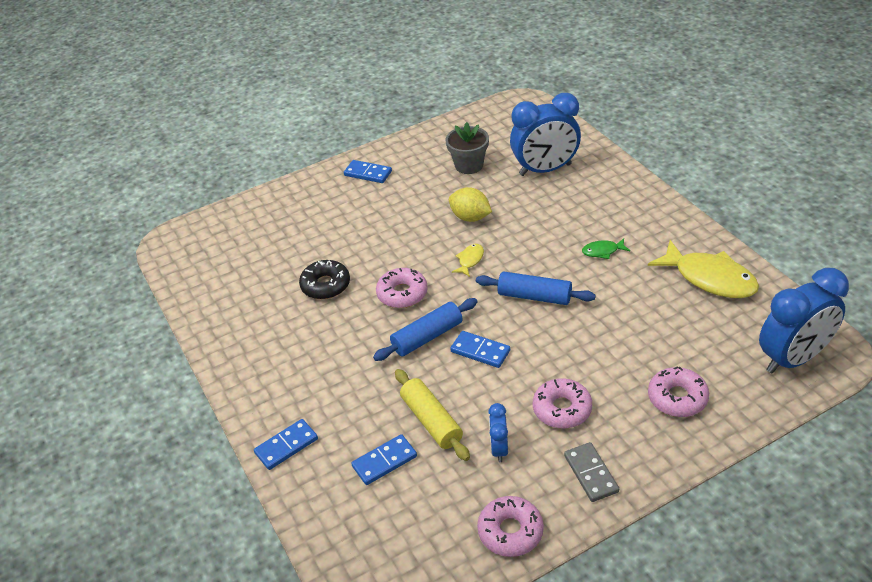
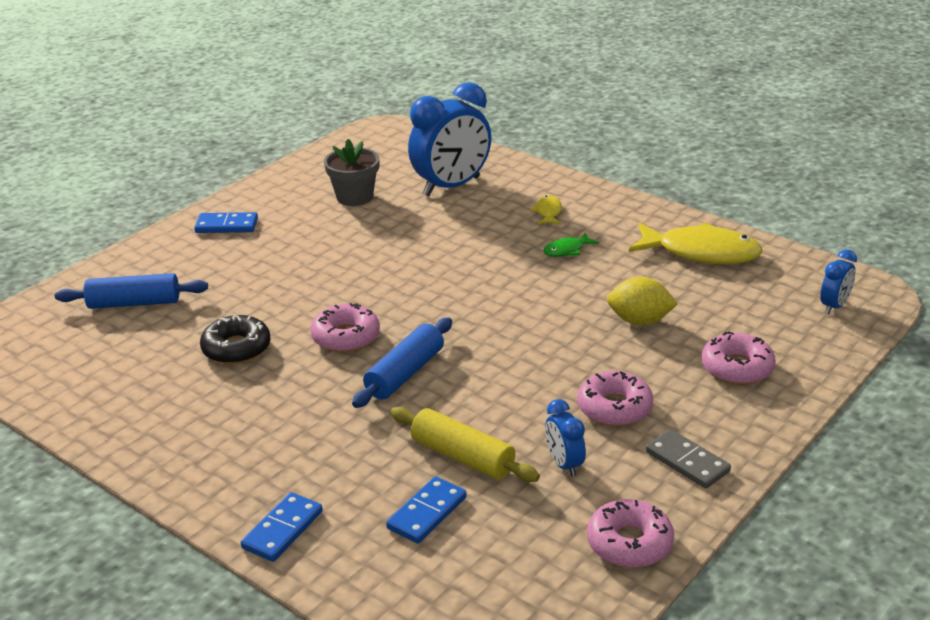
camera: 25 degrees left, 10 degrees down
yellow lemon [449,187,492,222] -> yellow lemon moved to [607,277,678,325]
blue domino [450,331,510,368] -> none
yellow fish [452,244,484,277] -> yellow fish moved to [530,195,562,225]
blue rolling pin [476,271,596,305] -> blue rolling pin moved to [55,273,208,309]
blue clock [759,268,849,374] -> blue clock [820,249,857,314], size x0.47

